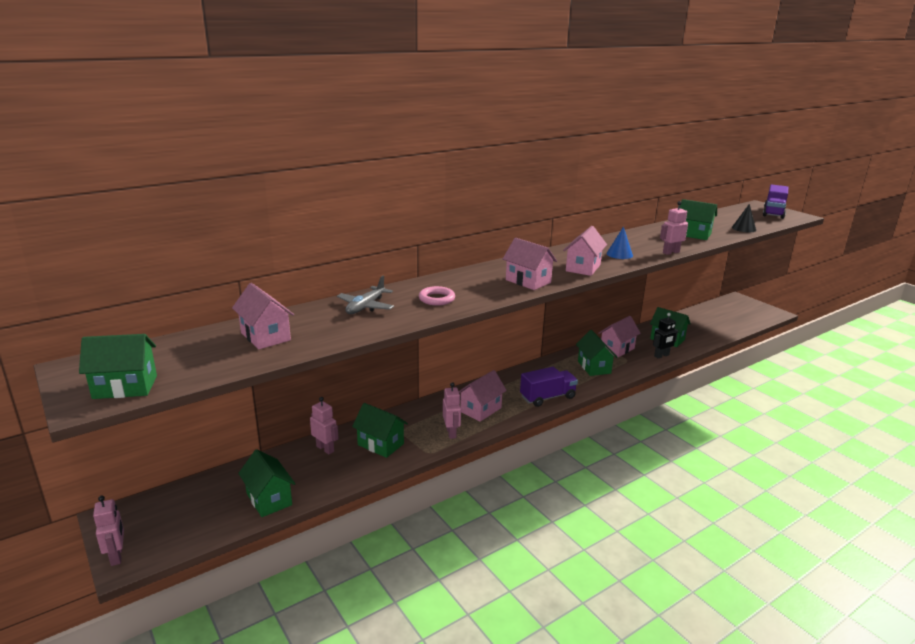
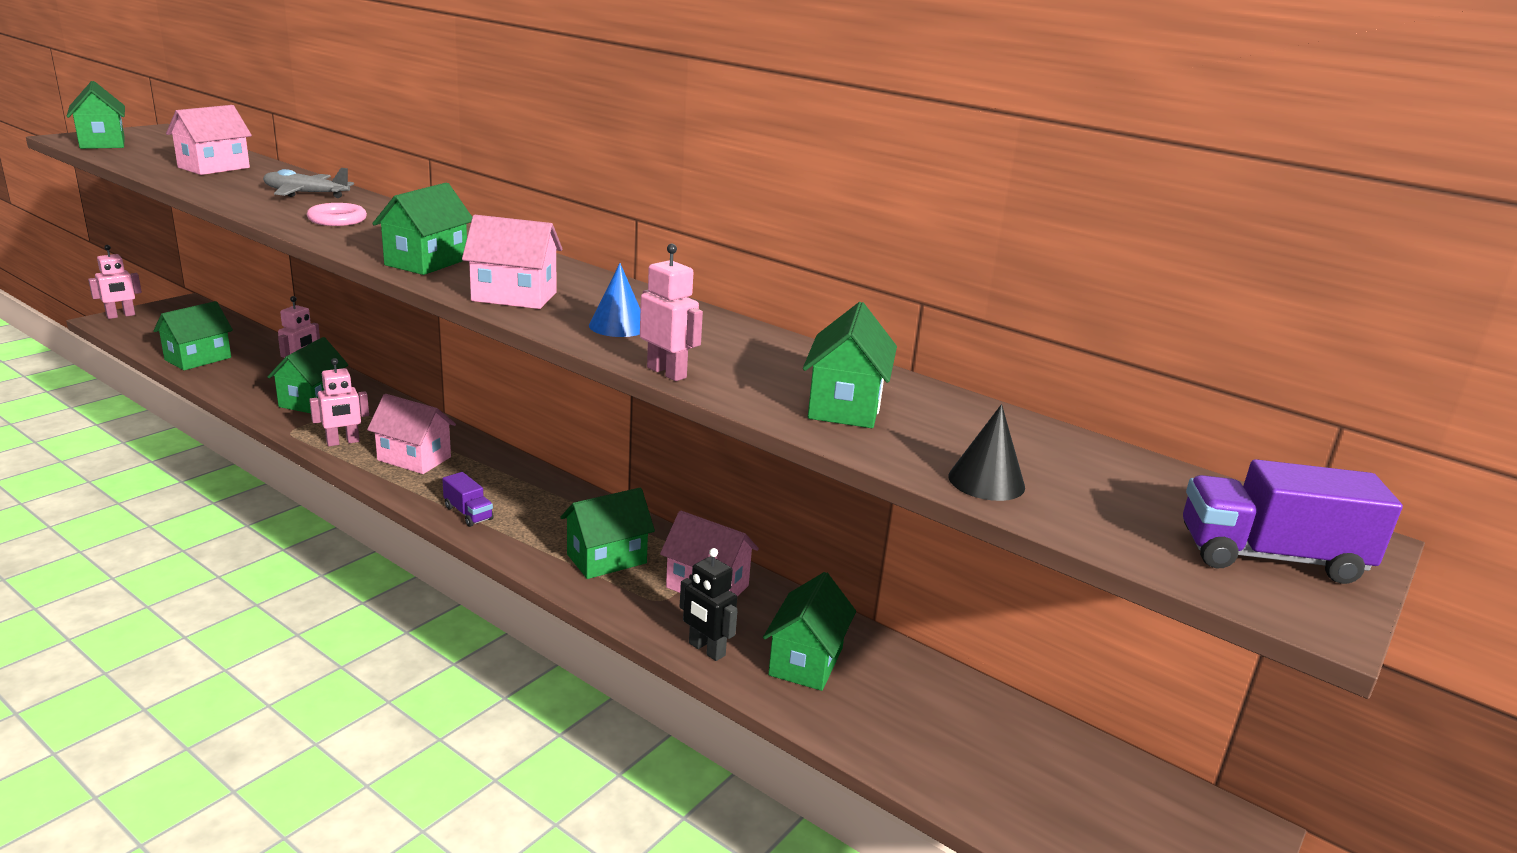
camera: 70 degrees right, 0 degrees up
pink house [503,238,557,290] -> green house [372,183,472,275]
purple truck [520,367,578,407] -> purple truck [442,472,494,527], size x0.59

